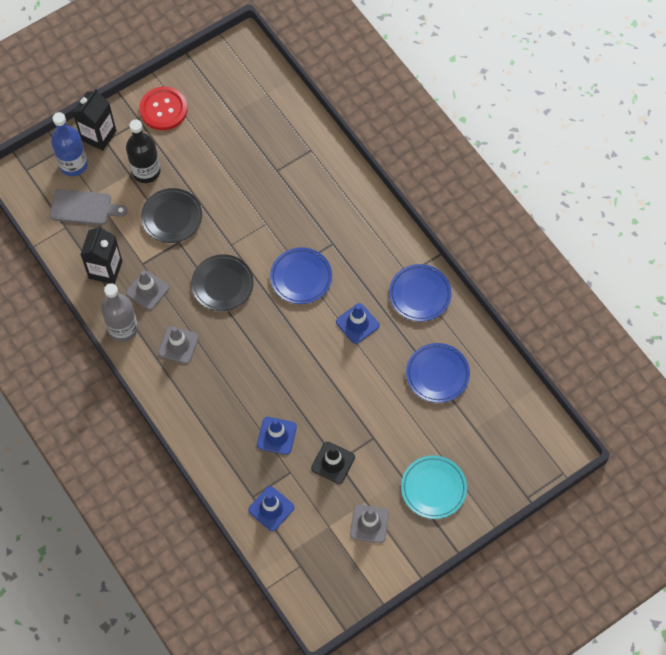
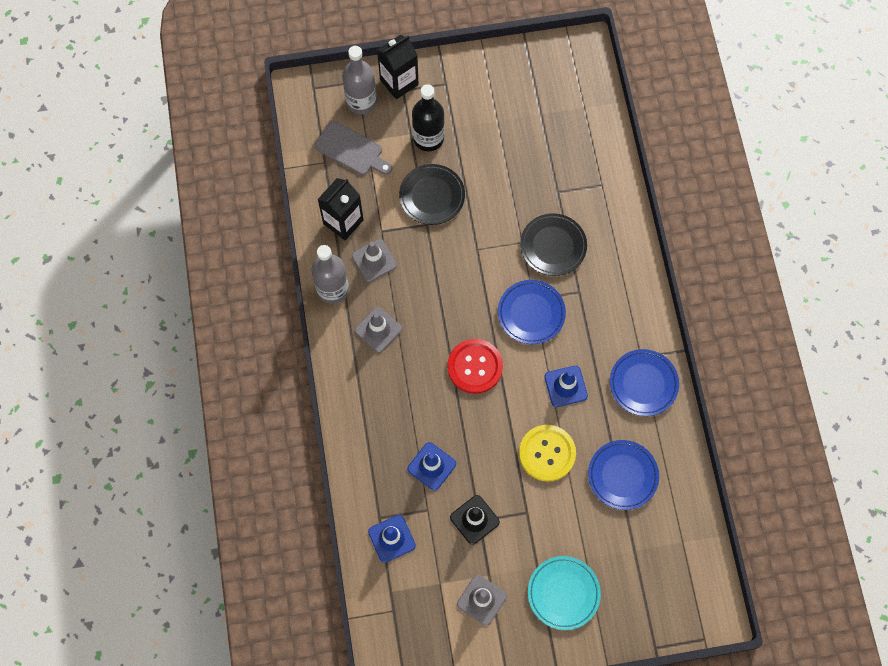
camera: 25 degrees right, 5 degrees up
blue bottle [51,112,88,176] -> grey bottle [342,46,377,115]
red button [139,86,187,130] -> red button moved to [447,339,503,394]
black plate [191,254,254,311] -> black plate moved to [520,213,587,276]
none -> yellow button [519,425,576,482]

